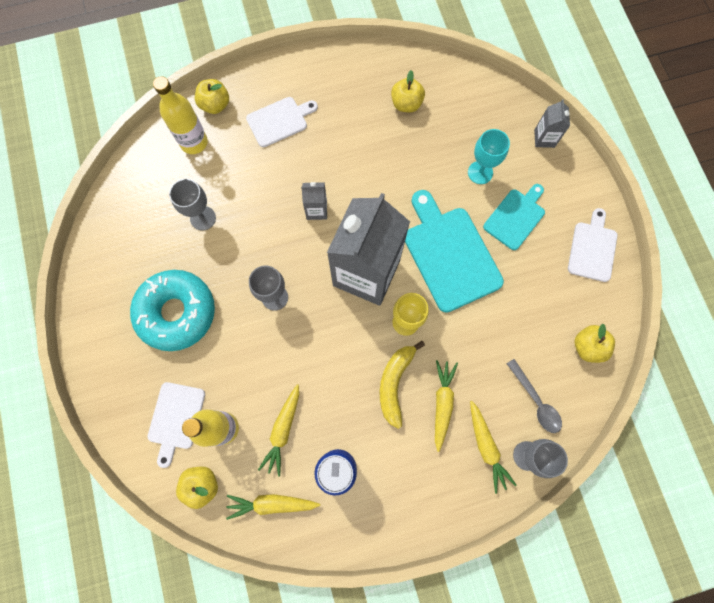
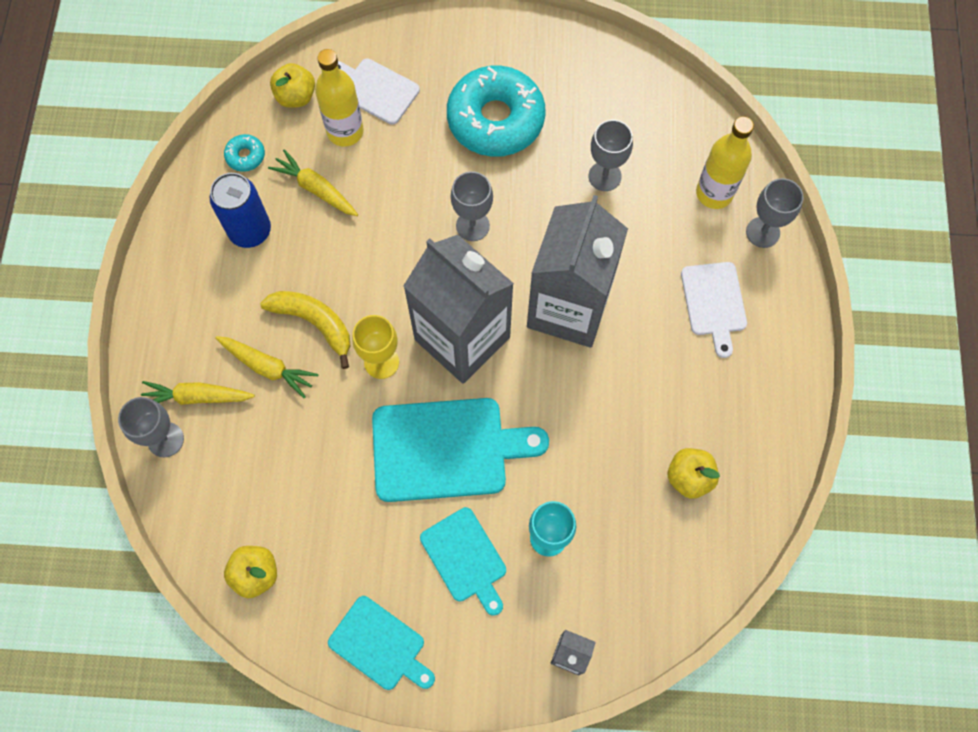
camera: 110 degrees right, 5 degrees down
yellow apple [195,79,229,114] -> grey goblet [746,178,804,248]
yellow carrot [226,494,320,520] -> turquoise donut [224,134,265,172]
grey carton [301,182,327,220] -> grey carton [527,195,628,348], size x2.46
grey spoon [506,359,562,433] -> none
white cutting board [568,208,618,282] -> turquoise cutting board [328,596,435,690]

